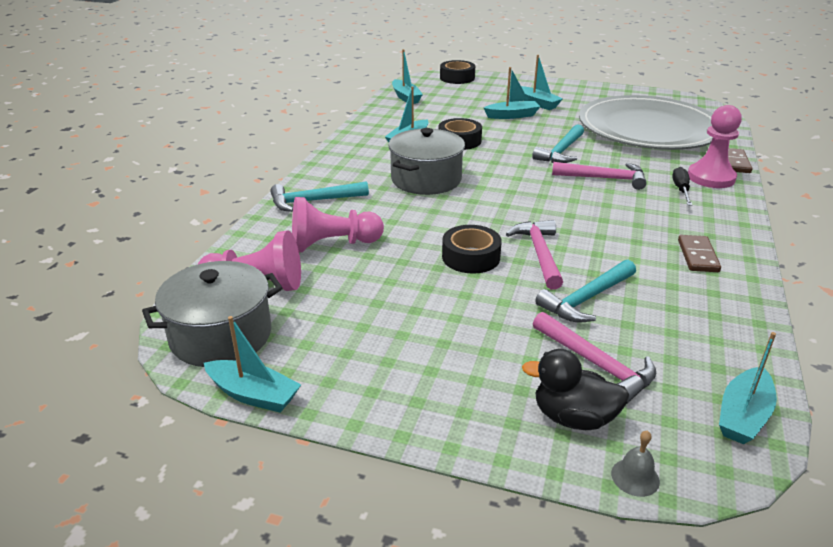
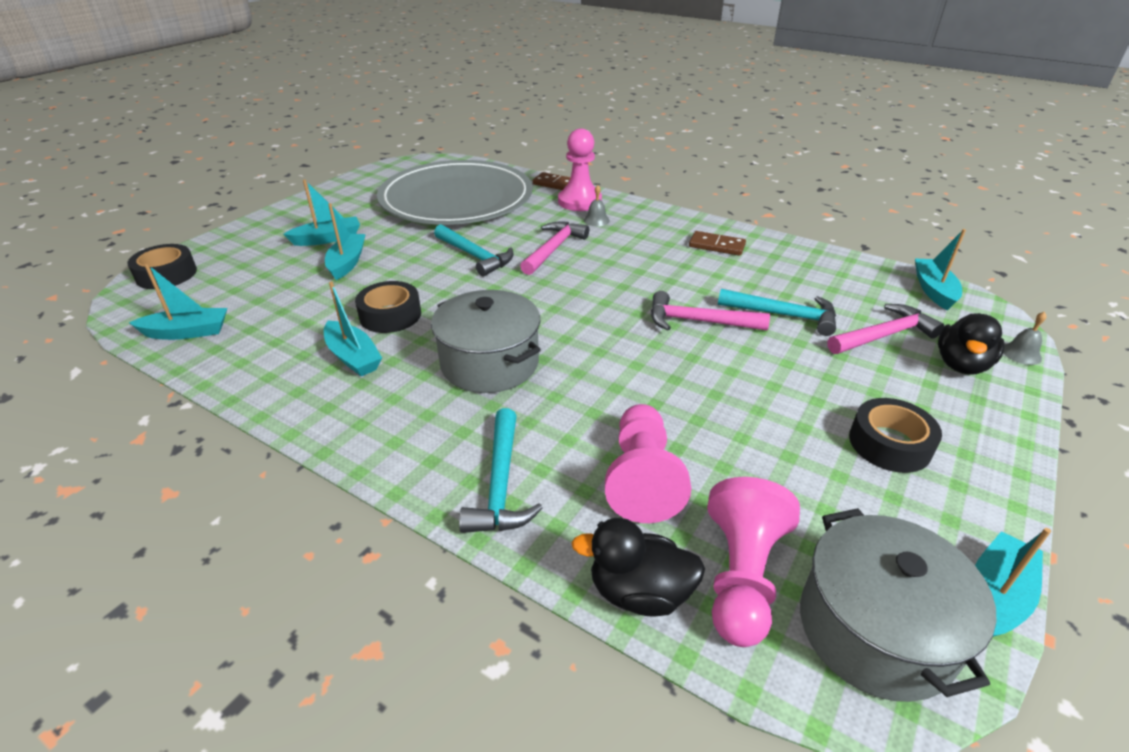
camera: 75 degrees left, 5 degrees up
black tape [442,225,502,274] -> black tape moved to [849,398,942,473]
turquoise hammer [535,260,636,323] -> turquoise hammer turned 45 degrees counterclockwise [718,289,836,336]
black screwdriver [672,167,692,206] -> grey bell [584,185,610,226]
turquoise boat [719,332,777,444] -> turquoise boat turned 135 degrees counterclockwise [915,229,966,310]
none -> black duck [572,518,705,617]

